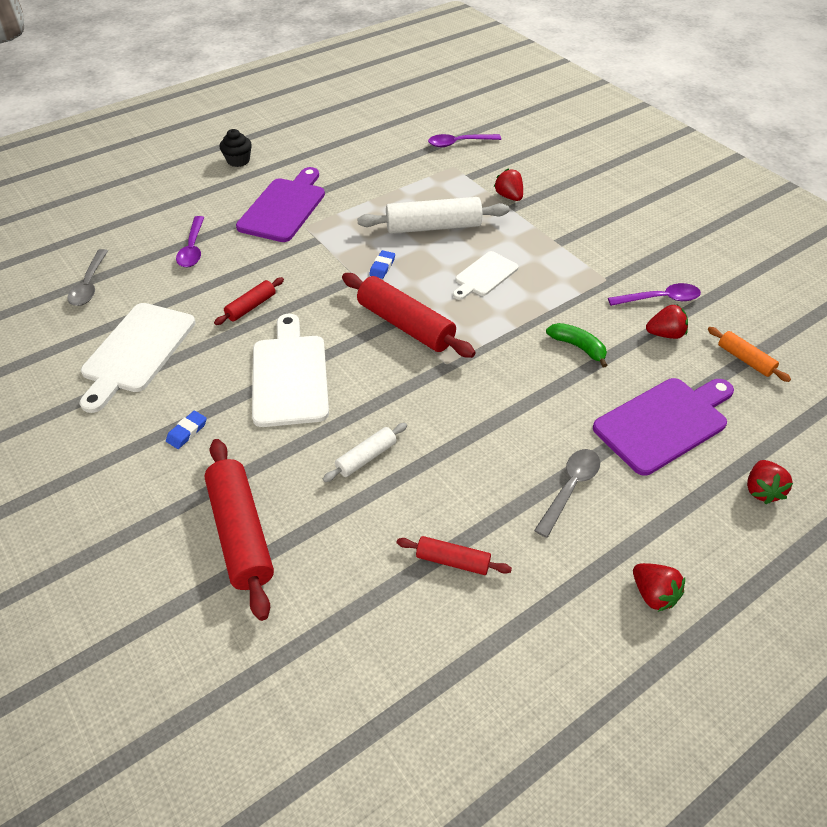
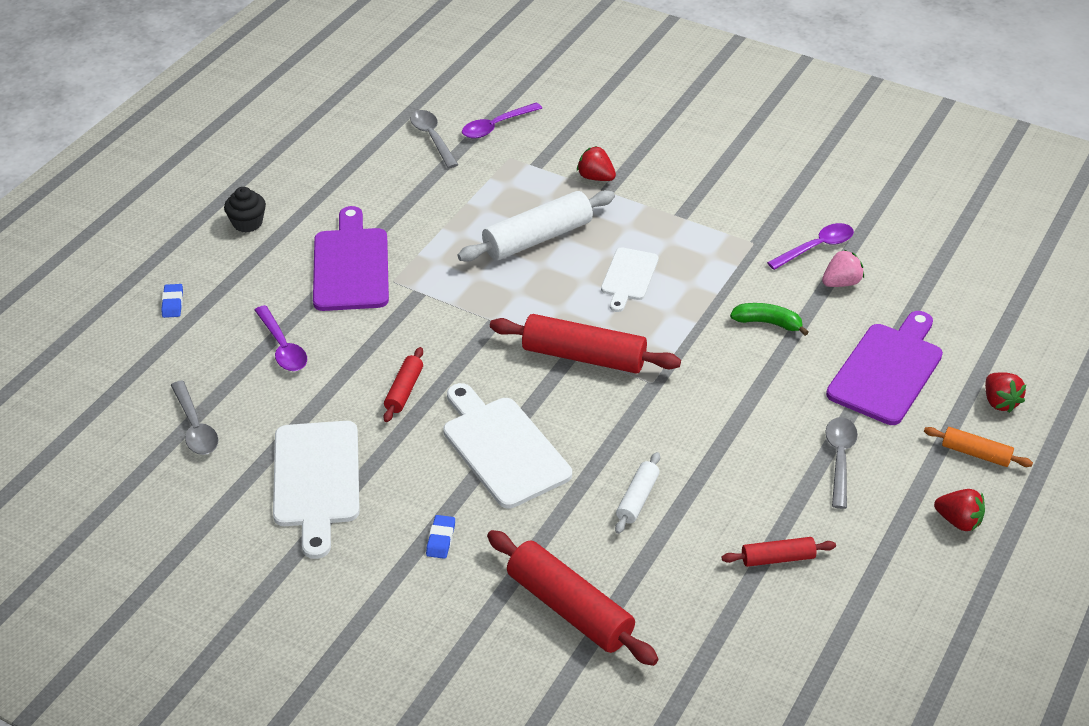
camera: 25 degrees left, 5 degrees down
blue eraser [369,250,395,279] -> blue eraser moved to [161,284,183,318]
red strawberry [646,305,688,339] -> pink strawberry [822,249,864,287]
orange rolling pin [708,327,791,382] -> orange rolling pin moved to [924,427,1033,467]
none -> grey spoon [410,110,458,168]

